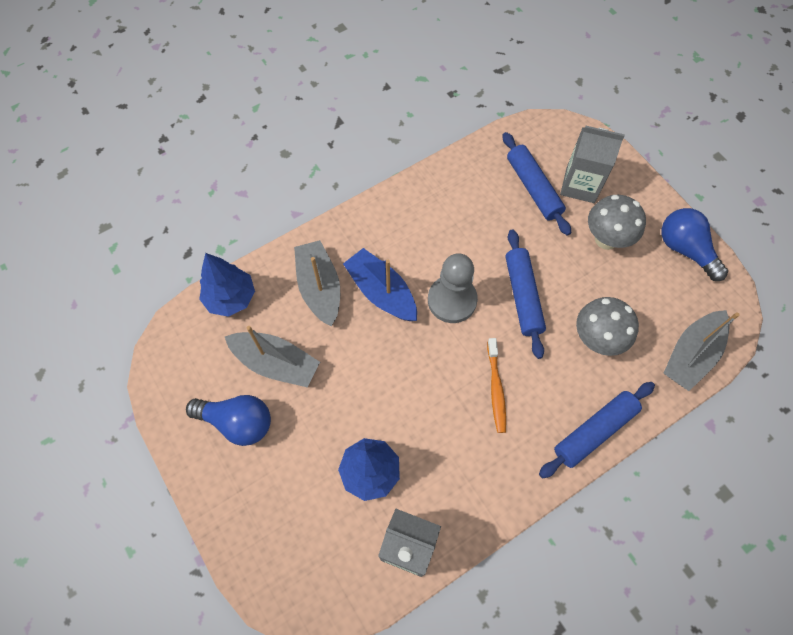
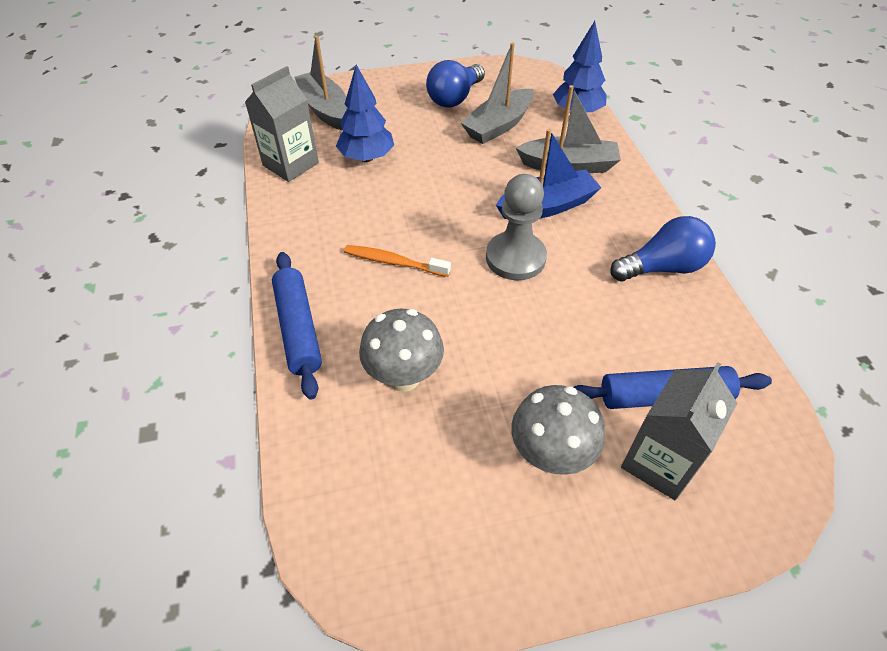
camera: 110 degrees right, 15 degrees down
blue rolling pin [506,229,546,359] -> none
blue light bulb [662,208,728,281] -> blue light bulb moved to [610,216,716,281]
grey boat [664,310,740,391] -> grey boat moved to [294,36,347,130]

